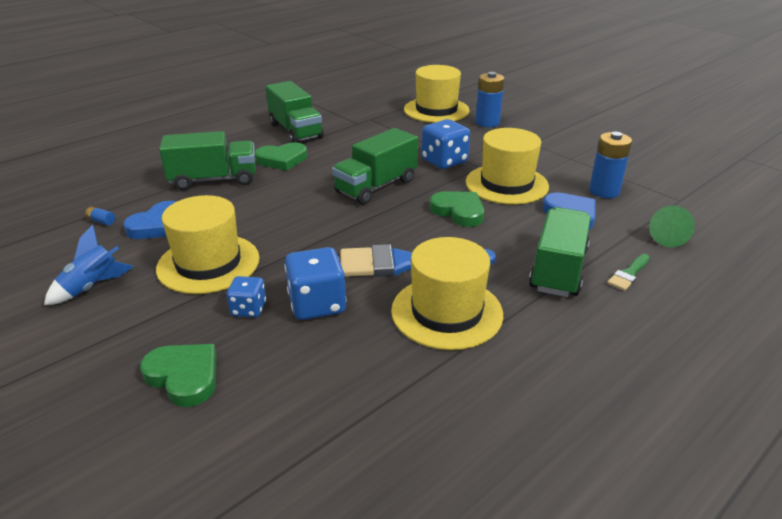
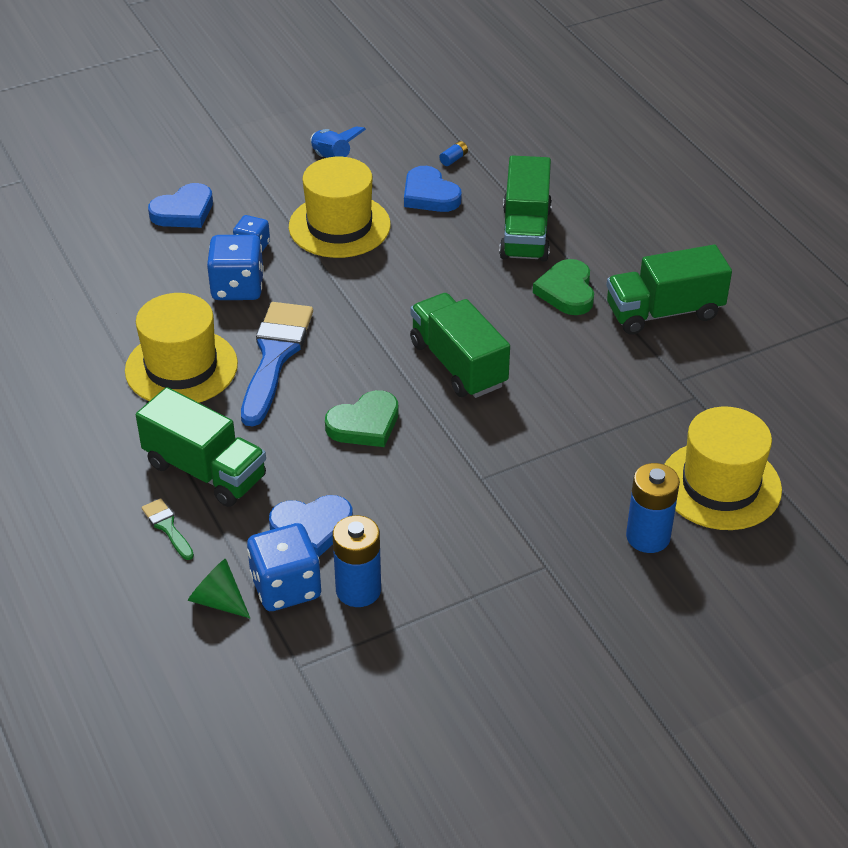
camera: 105 degrees right, 10 degrees up
green heart [140,344,217,407] -> blue heart [148,183,213,228]
blue dice [421,119,470,169] -> blue dice moved to [247,523,321,611]
yellow hat [466,128,549,205] -> none

